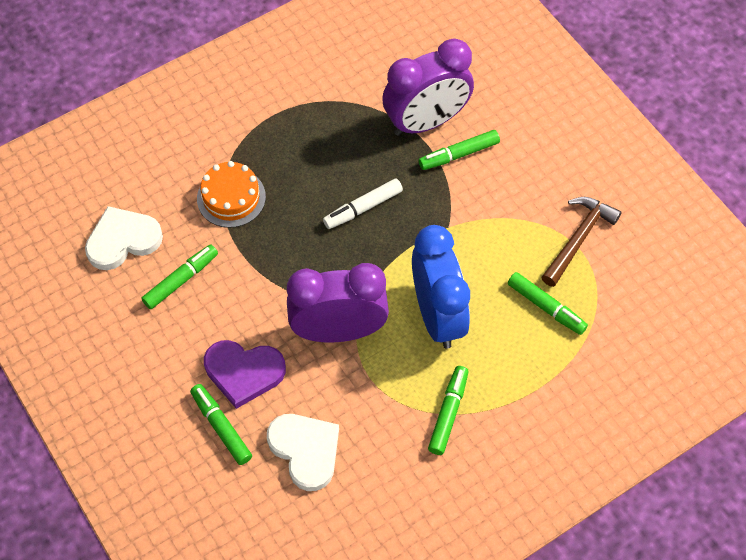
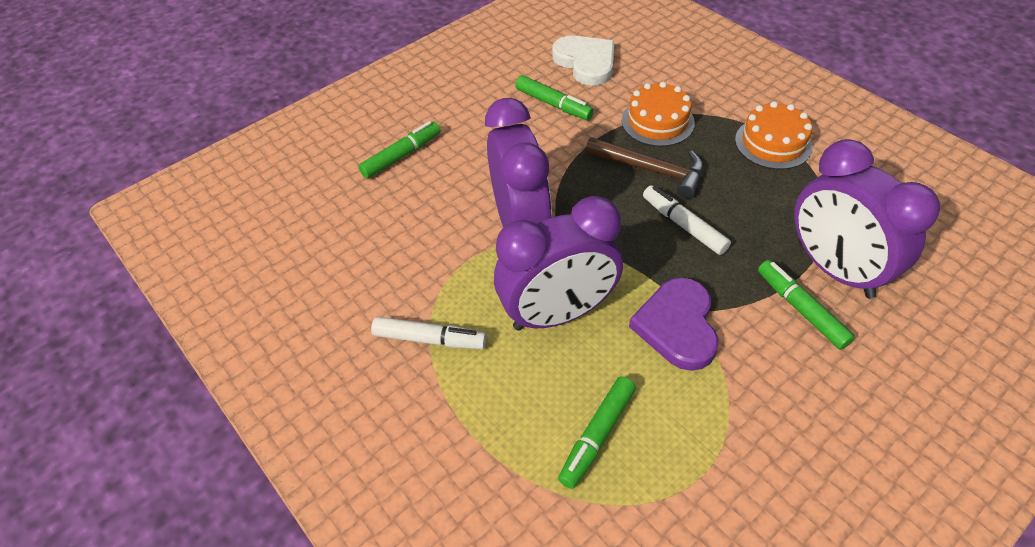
camera: 85 degrees right, 10 degrees down
purple heart [204,340,286,409] -> purple heart moved to [629,277,719,371]
white heart [267,414,339,491] -> none
blue clock [412,225,470,349] -> purple clock [494,196,623,331]
green marker [428,366,469,455] -> white marker [371,317,487,349]
brown hammer [541,197,622,287] -> brown hammer moved to [585,137,704,199]
none -> orange cake [735,101,813,169]

